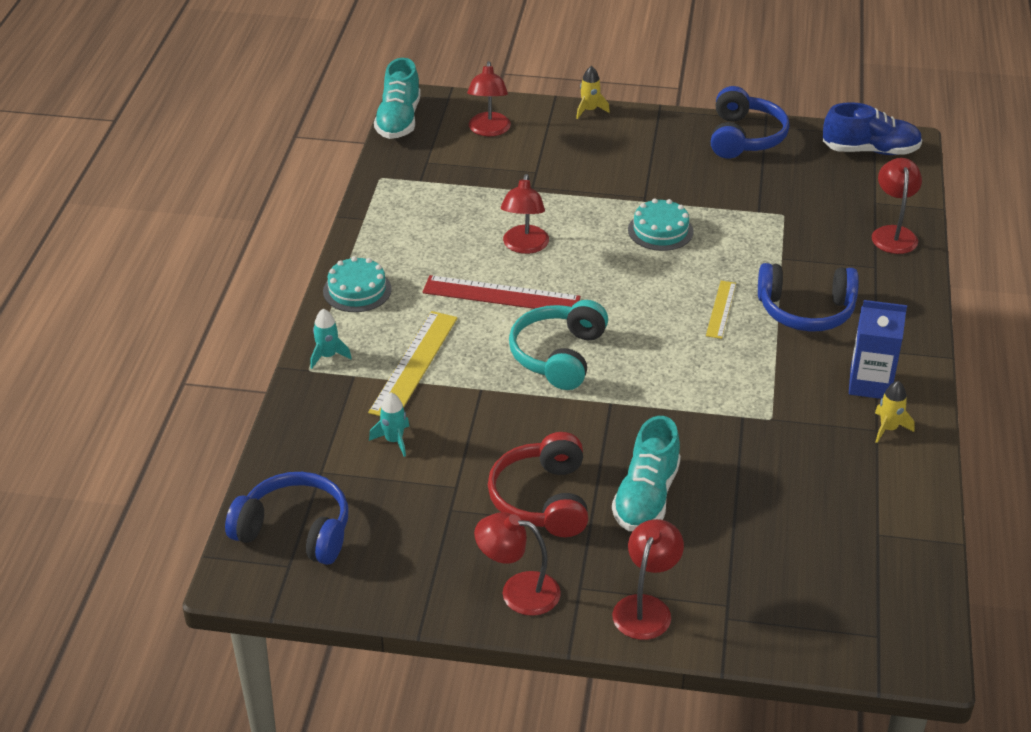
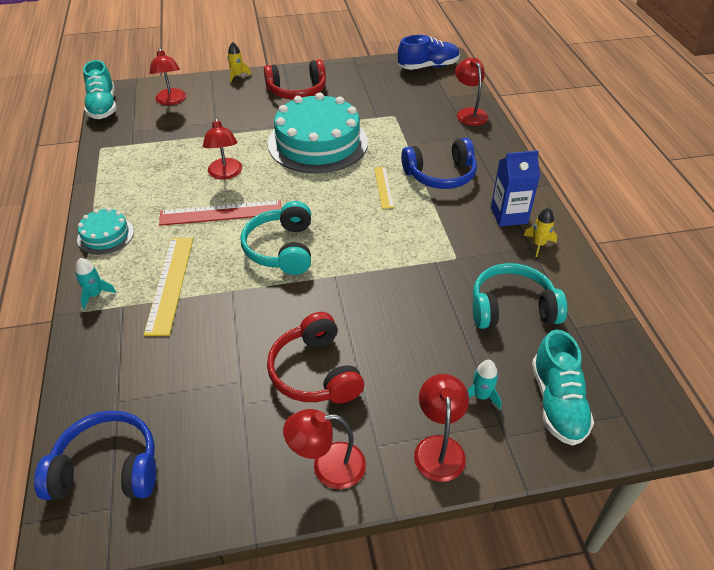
camera: 20 degrees left, 5 degrees up
turquoise rocket [369,392,409,457] -> turquoise rocket moved to [467,360,502,409]
turquoise shoe [612,416,681,531] -> turquoise shoe moved to [532,329,594,446]
turquoise cake [628,198,694,251] -> turquoise cake [268,92,368,173], size x2.13
blue headphones [711,86,790,159] -> none
none -> red headphones [264,59,326,100]
none -> turquoise headphones [473,263,567,329]

